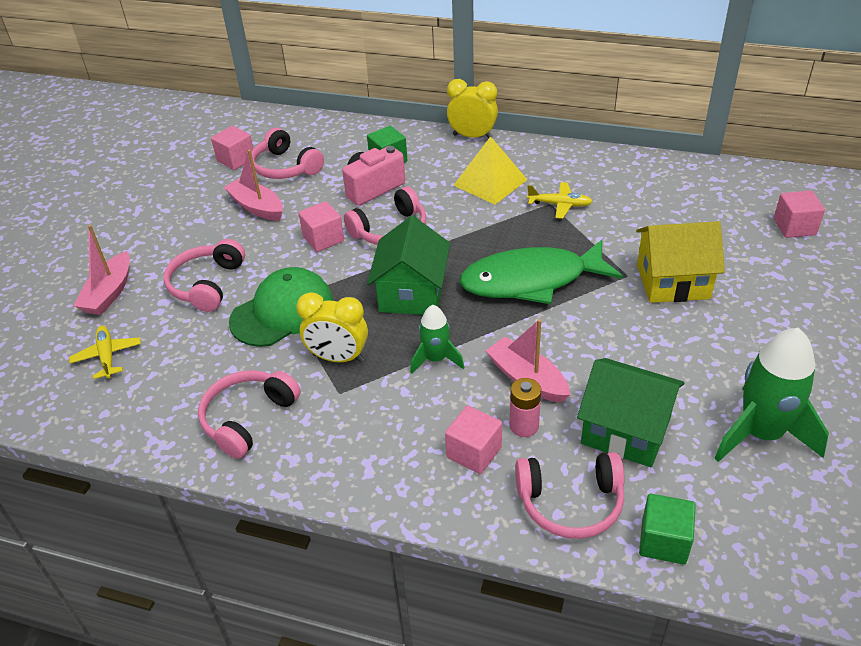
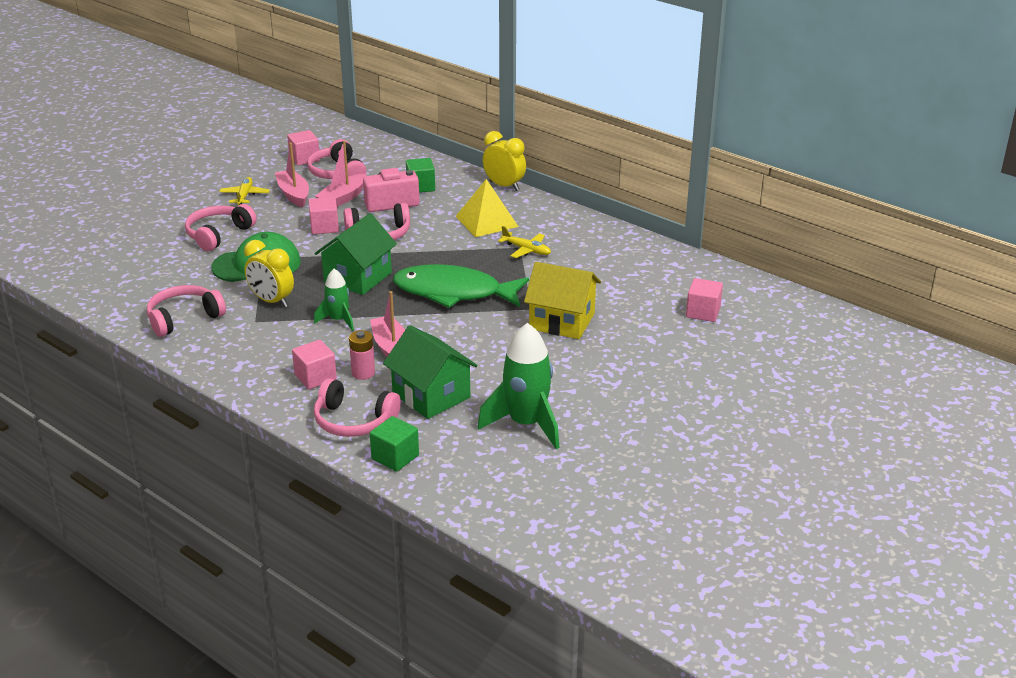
camera: 20 degrees right, 10 degrees down
yellow plane [69,326,141,379] -> yellow plane moved to [219,177,270,205]
pink boat [74,225,130,315] -> pink boat moved to [315,141,367,207]

